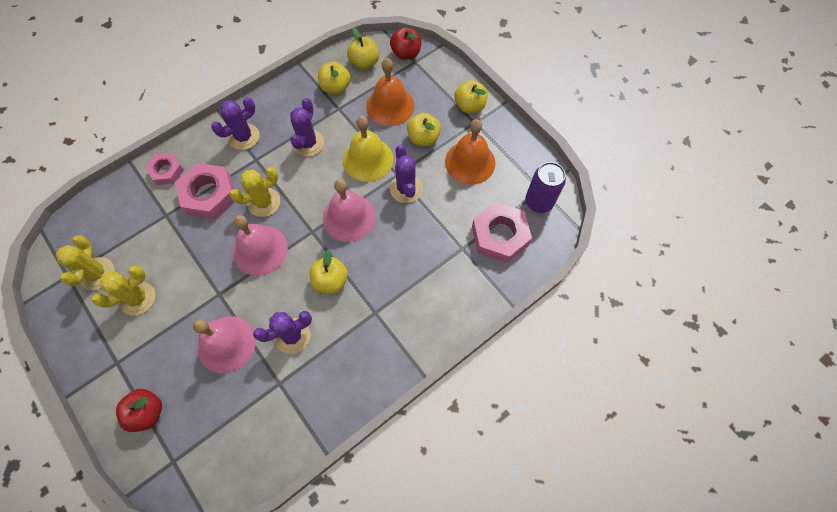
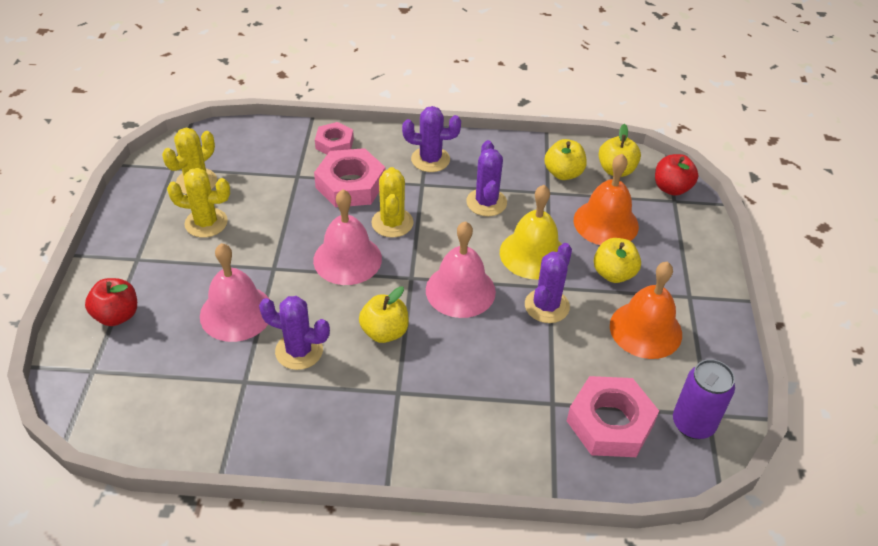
camera: 40 degrees right, 20 degrees down
yellow cactus [229,167,280,217] -> yellow cactus turned 75 degrees clockwise [371,167,414,238]
purple cactus [290,98,324,157] -> purple cactus turned 60 degrees counterclockwise [466,140,507,216]
yellow apple [455,80,488,113] -> none

